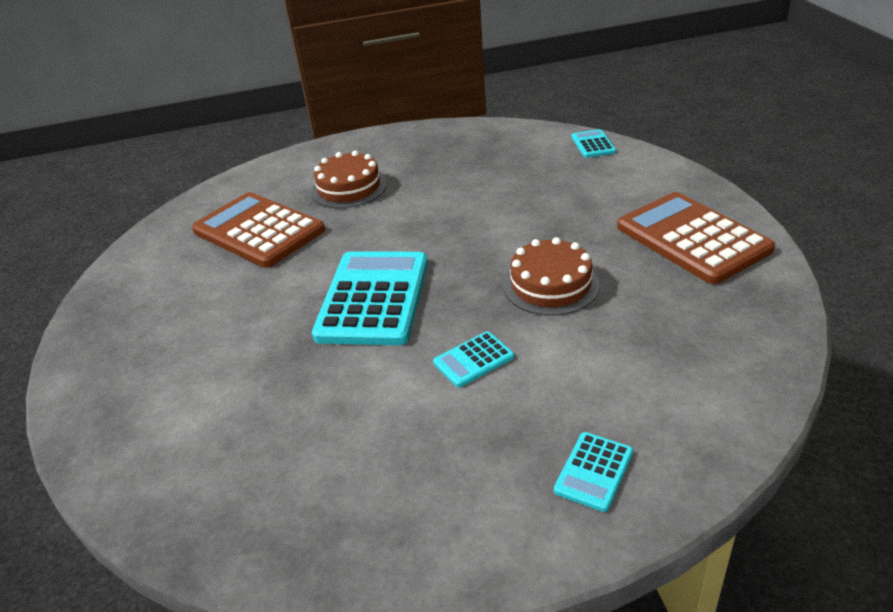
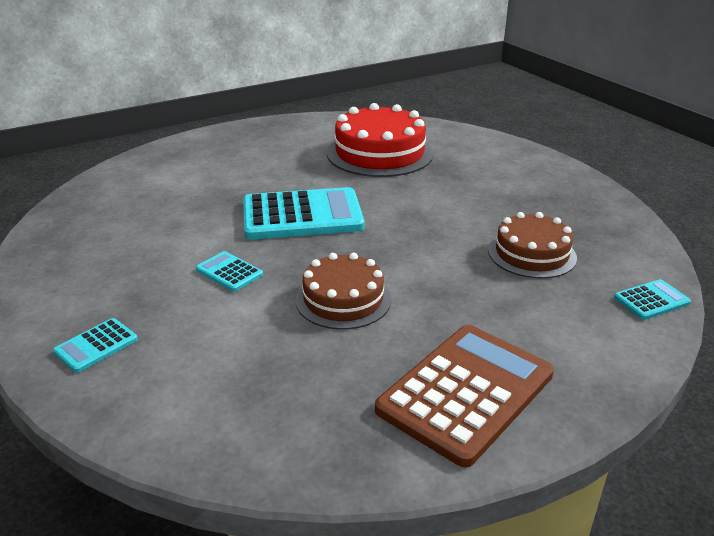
camera: 70 degrees right, 5 degrees down
brown calculator [192,192,325,268] -> red cake [327,103,434,177]
brown cake [311,151,387,208] -> brown cake moved to [488,212,577,279]
turquoise calculator [554,432,633,512] -> turquoise calculator turned 60 degrees counterclockwise [53,318,138,373]

